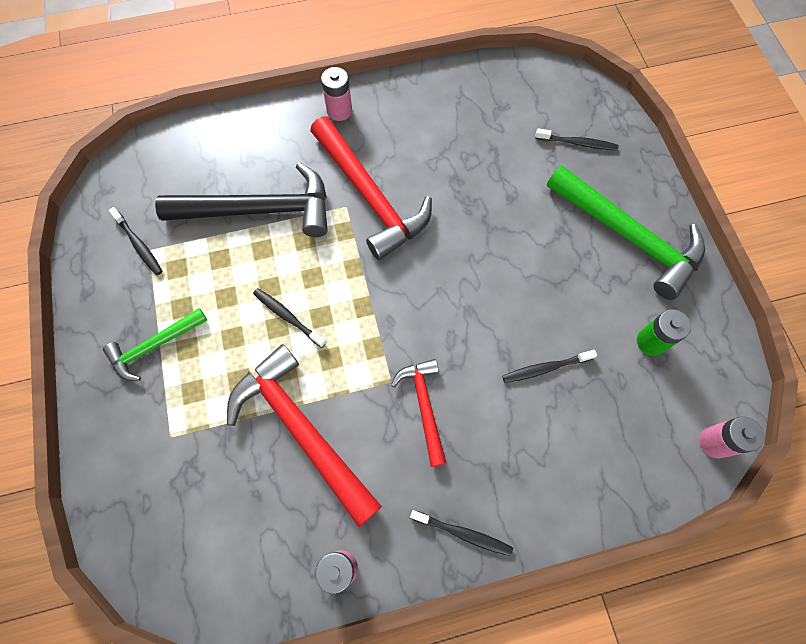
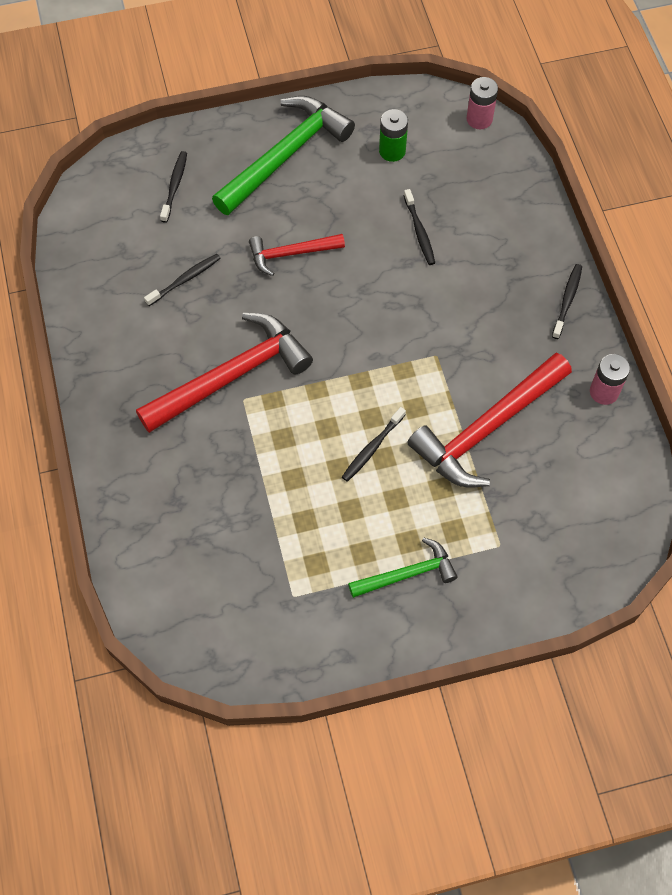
camera: 90 degrees left, 5 degrees down
green hammer [103,308,207,381] -> green hammer turned 75 degrees counterclockwise [348,538,457,598]
black toothbrush [109,207,163,275] -> black toothbrush moved to [144,254,221,306]
black hammer [155,163,328,237] -> none
pink battery [321,67,352,121] -> none
red hammer [391,359,447,467] -> red hammer moved to [249,234,345,276]

